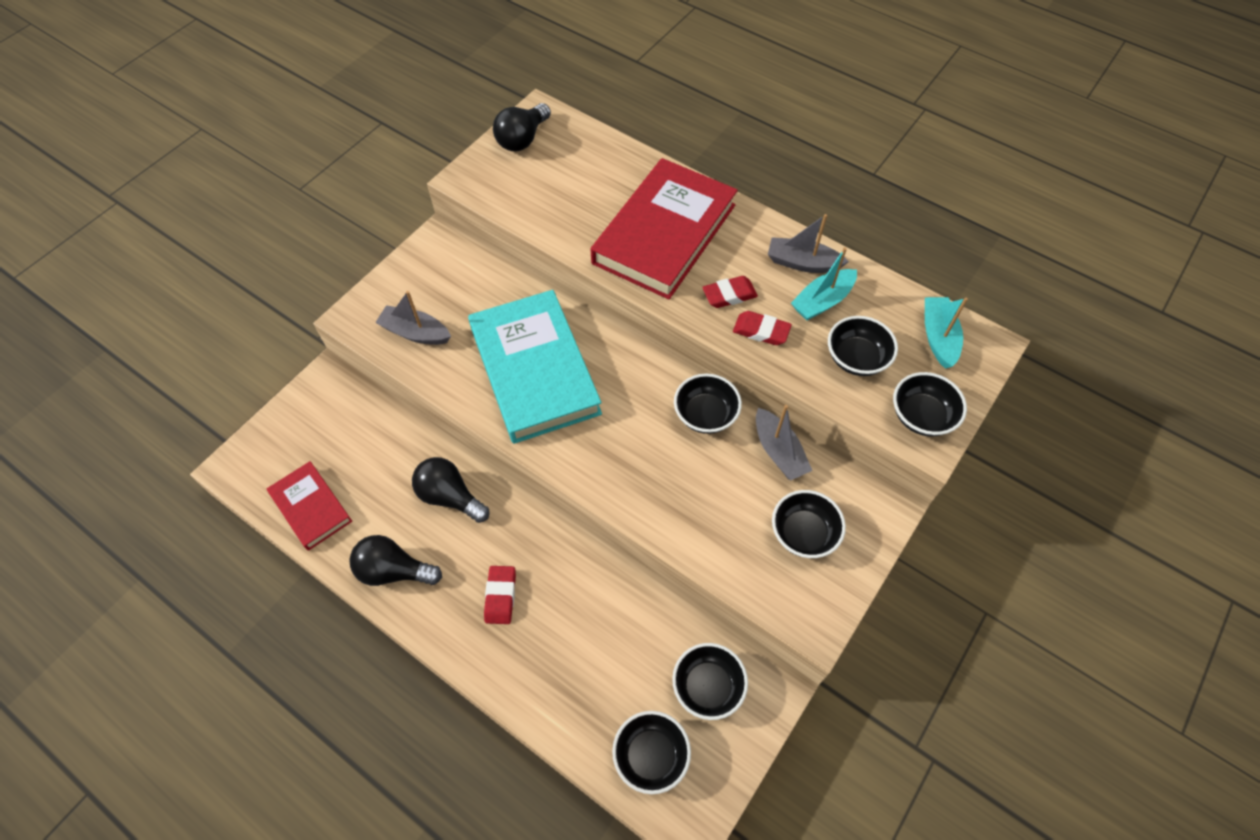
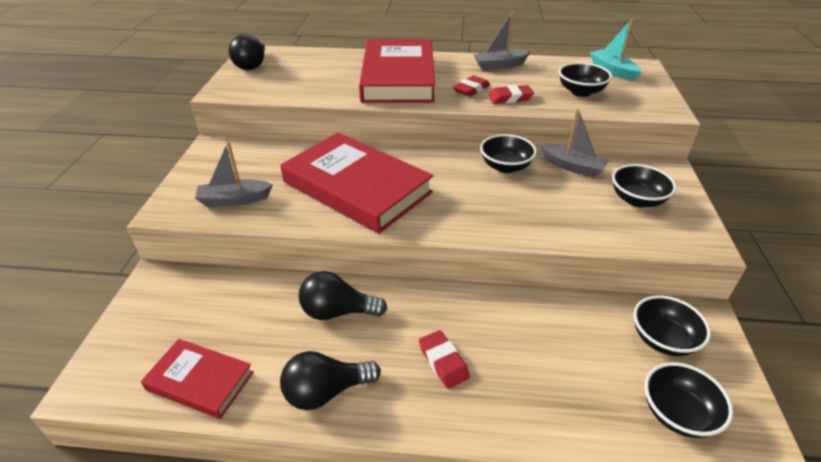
camera: 30 degrees left, 20 degrees down
turquoise book [468,290,602,444] -> red book [280,133,434,234]
turquoise boat [791,247,857,320] -> none
black bowl [893,372,967,436] -> none

